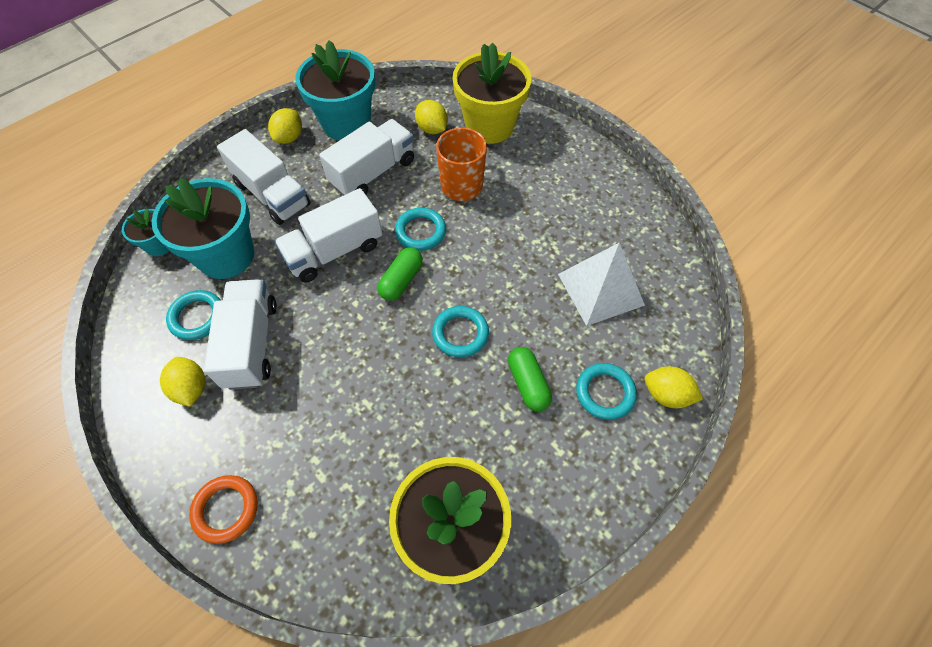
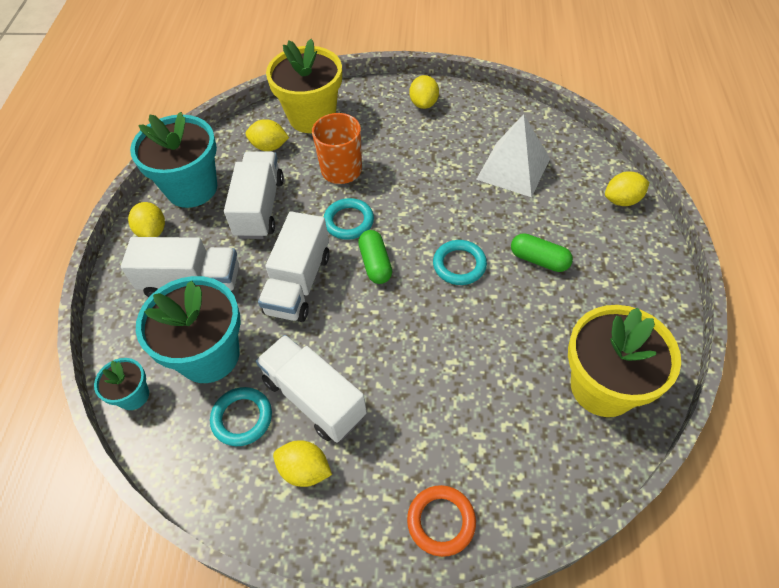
camera: 40 degrees left, 5 degrees down
turquoise ring [576,363,637,420] -> none
none -> yellow lemon [409,75,439,109]

